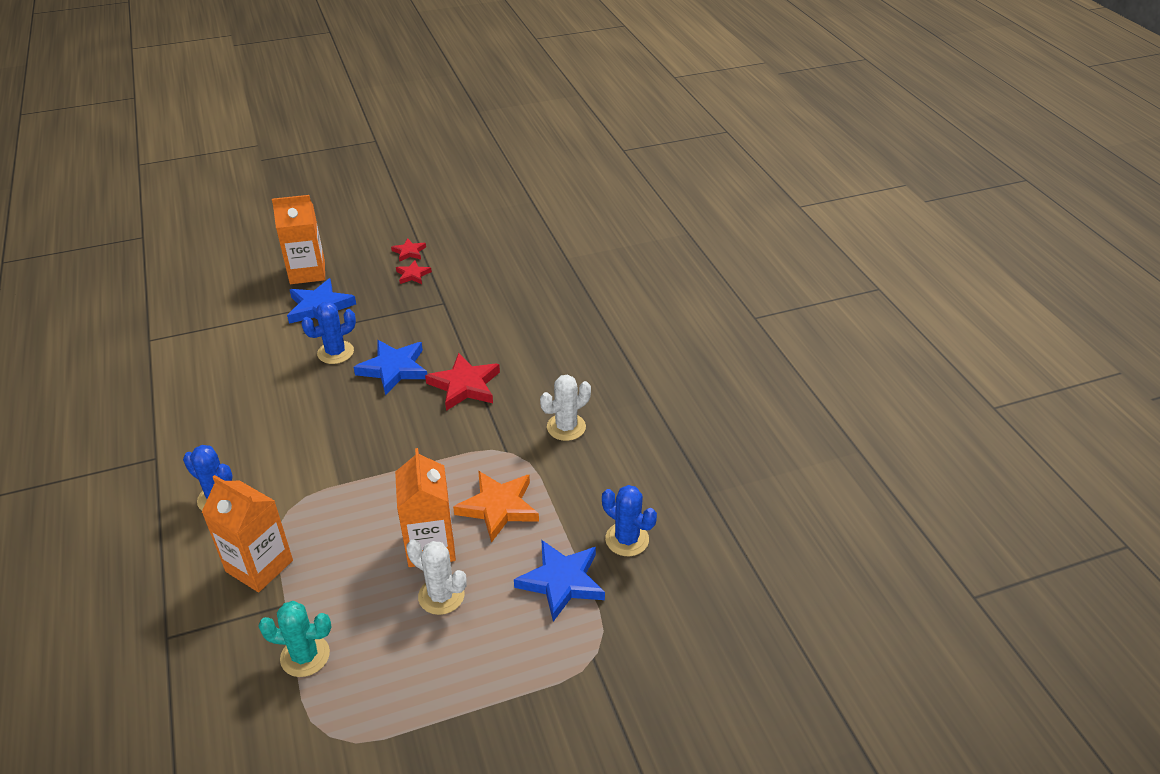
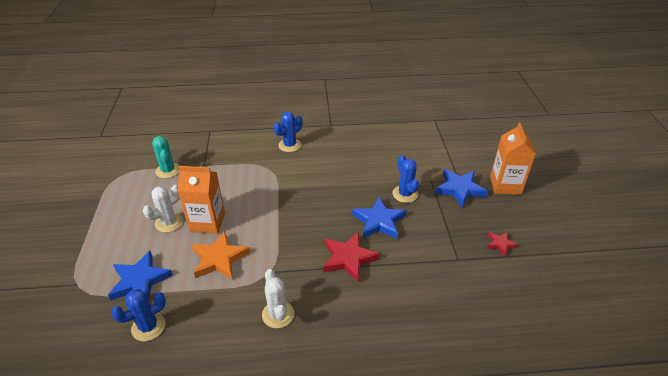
camera: 105 degrees right, 0 degrees up
orange carton [202,475,293,592] -> none
turquoise cactus [258,601,331,677] -> turquoise cactus turned 45 degrees counterclockwise [152,136,179,179]
red star [391,238,426,262] -> none

